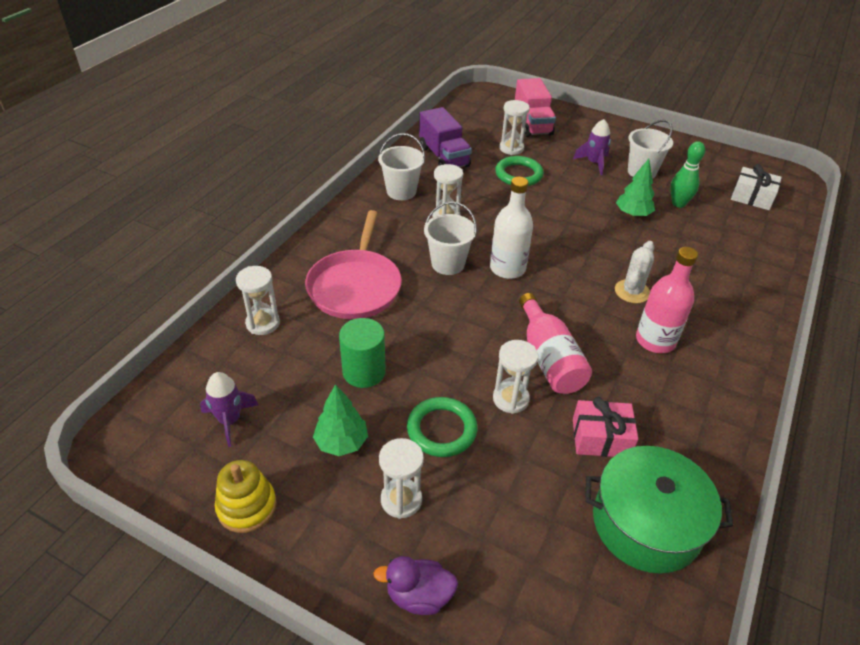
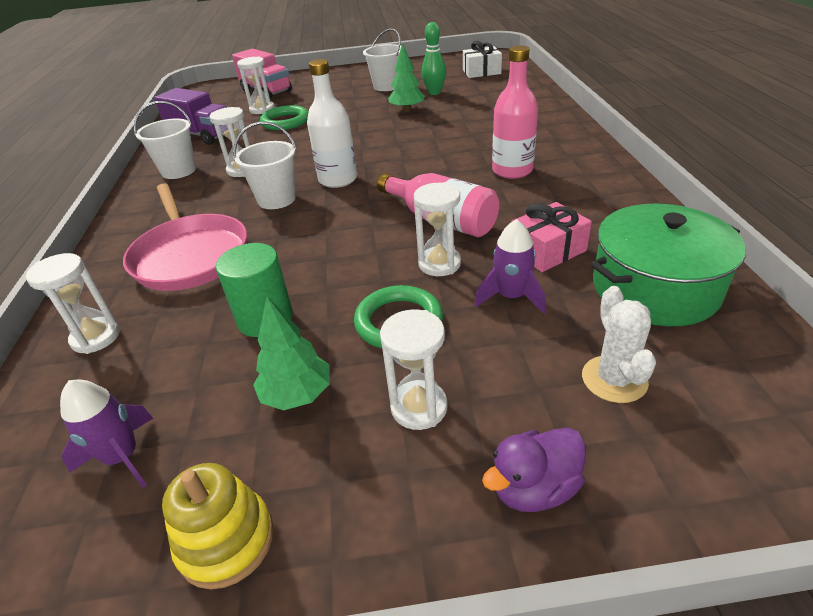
camera: 30 degrees left, 5 degrees down
purple rocket [573,119,611,175] -> purple rocket moved to [474,219,546,314]
white cactus [615,241,654,303] -> white cactus moved to [582,286,656,403]

